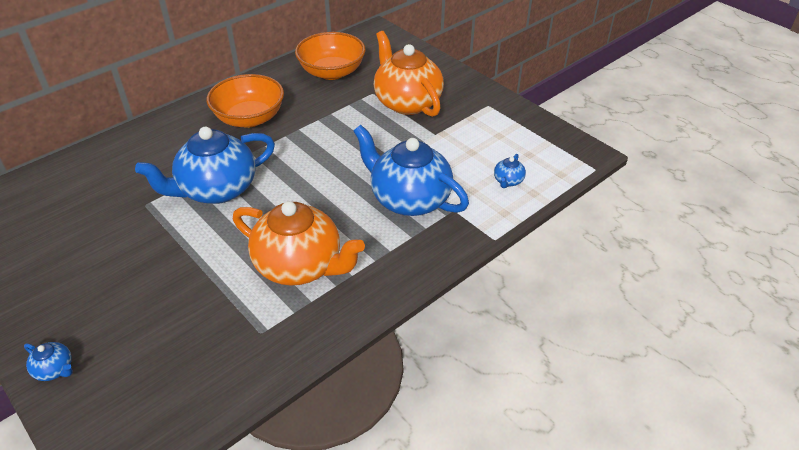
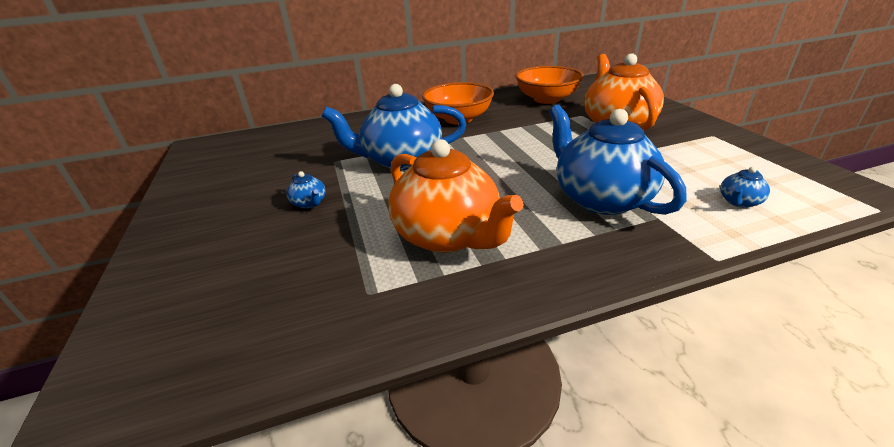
camera: 25 degrees right, 10 degrees down
blue teapot [24,342,73,381] -> blue teapot moved to [287,171,326,209]

